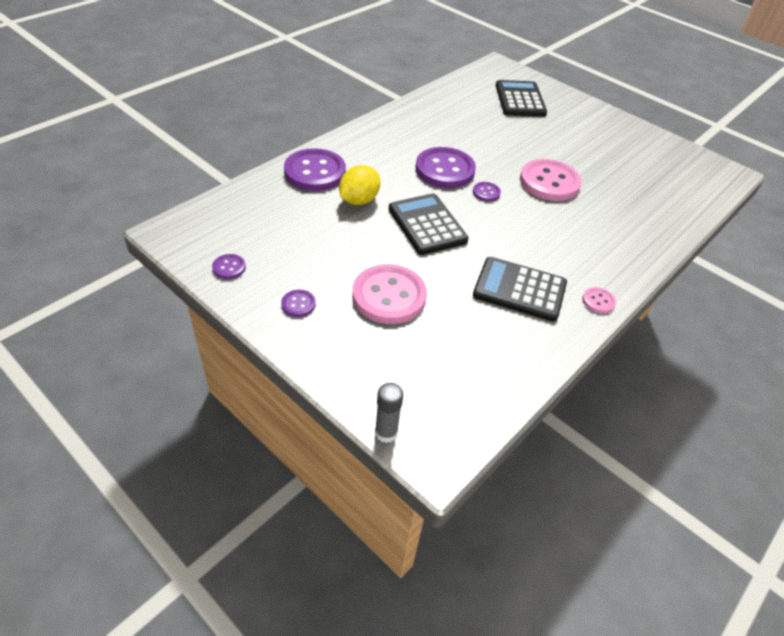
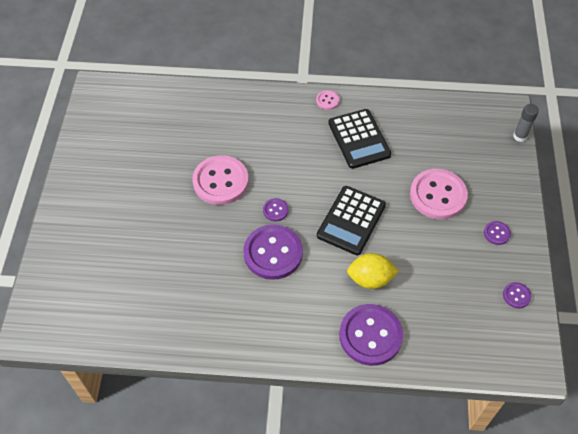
camera: 125 degrees left, 10 degrees up
black calculator [495,80,547,117] -> none

